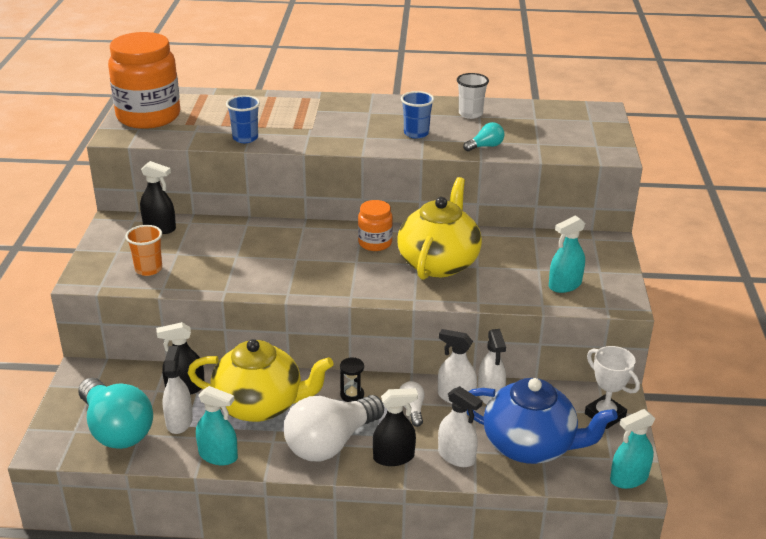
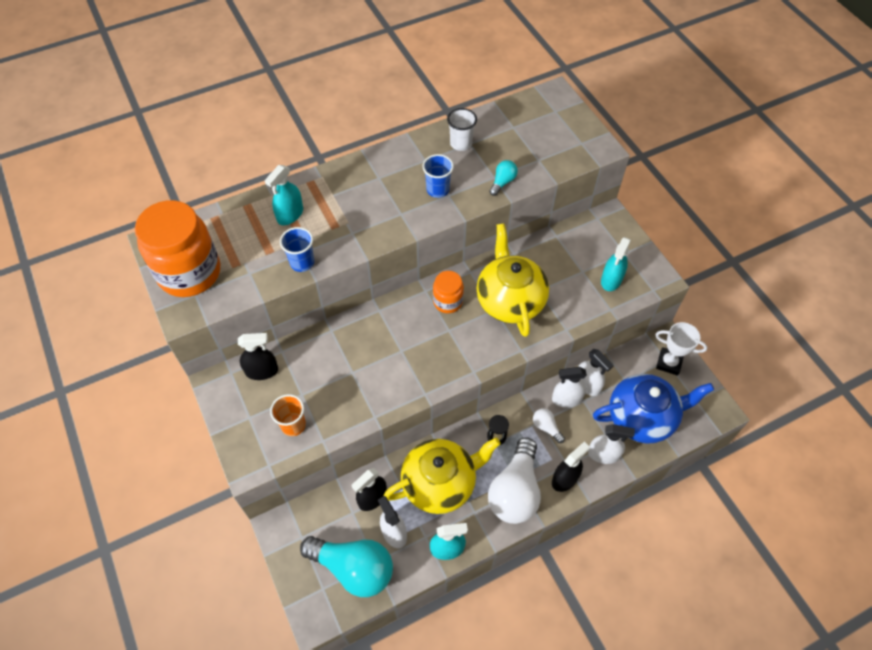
camera: 30 degrees left, 25 degrees up
turquoise spray bottle [610,409,656,489] -> turquoise spray bottle moved to [265,165,303,225]

